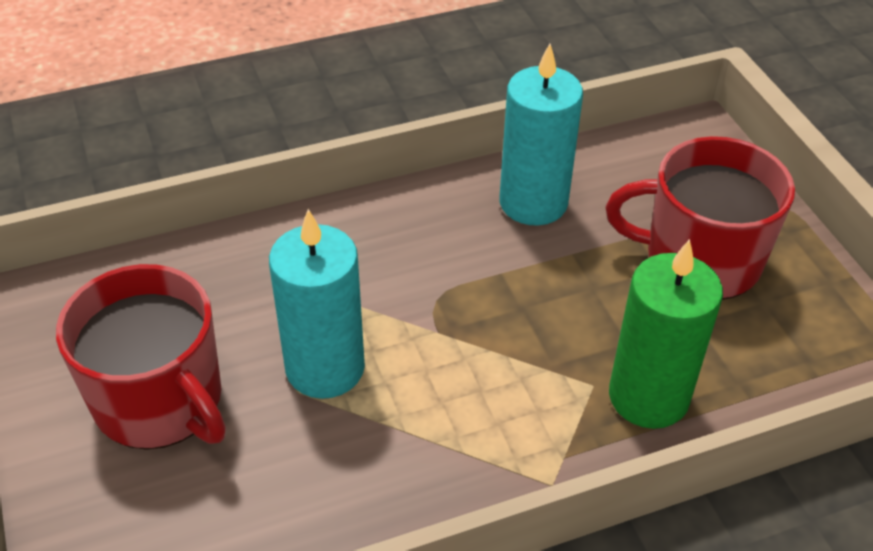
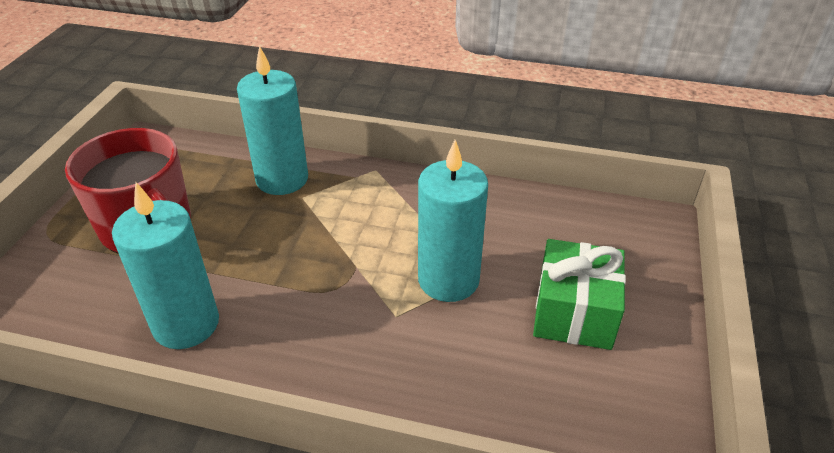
camera: 145 degrees left, 5 degrees down
red mug [56,264,226,450] -> green gift [533,239,626,350]
green candle [609,239,723,429] -> turquoise candle [237,46,308,195]

